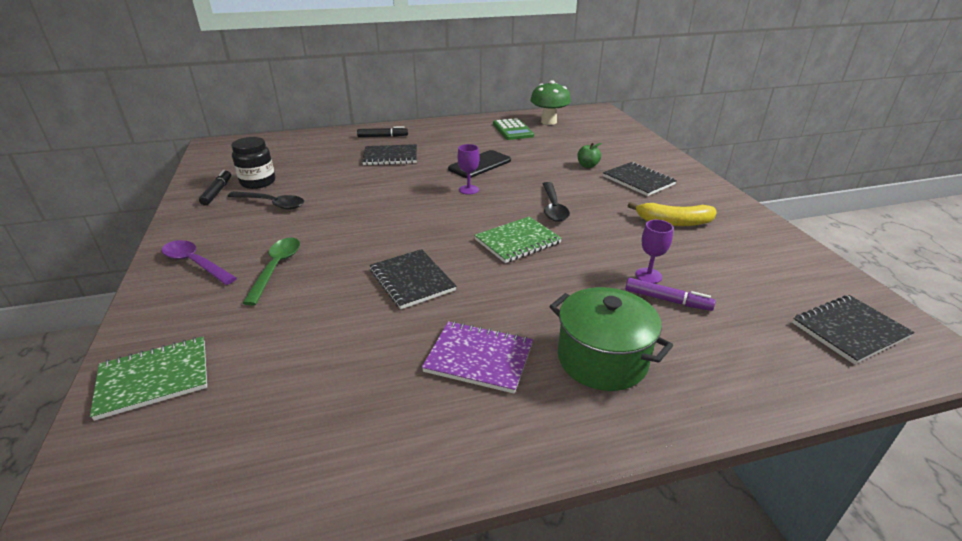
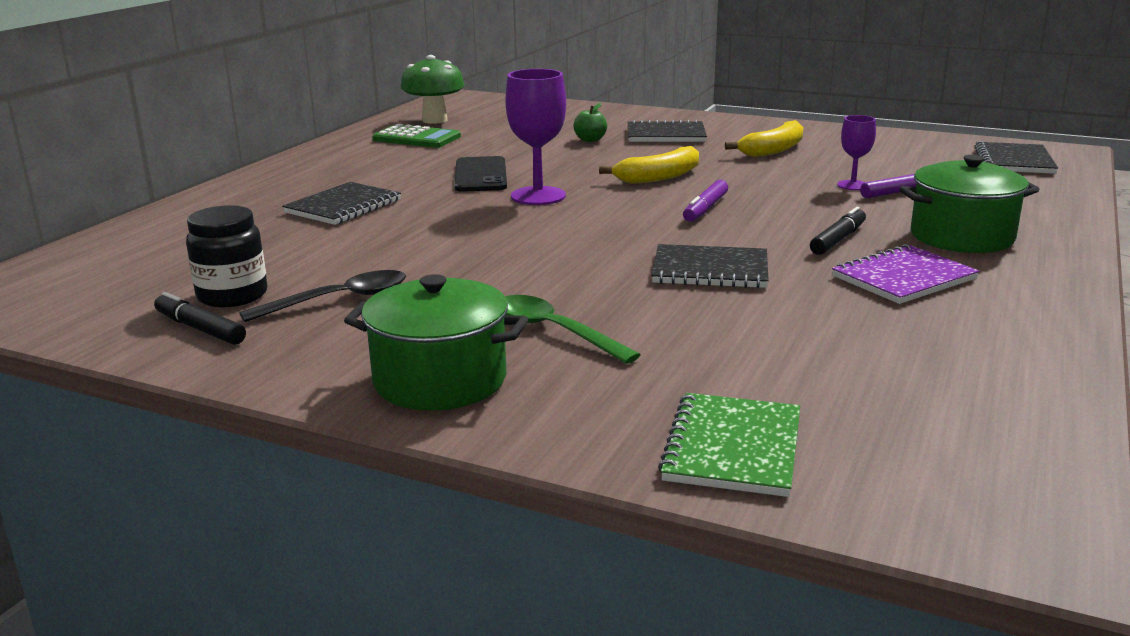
camera: 50 degrees left, 10 degrees down
purple spoon [162,240,237,285] -> green pot [344,274,528,411]
black marker [357,126,408,137] -> black marker moved to [810,207,866,255]
purple goblet [457,144,480,195] -> purple goblet [505,69,566,205], size x1.76
green notebook [474,217,562,263] -> purple marker [683,180,728,222]
black spoon [543,182,570,222] -> yellow banana [599,146,699,184]

